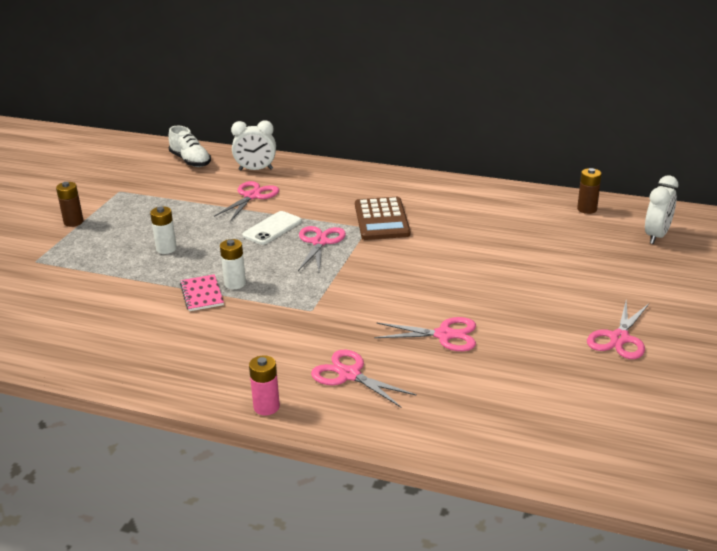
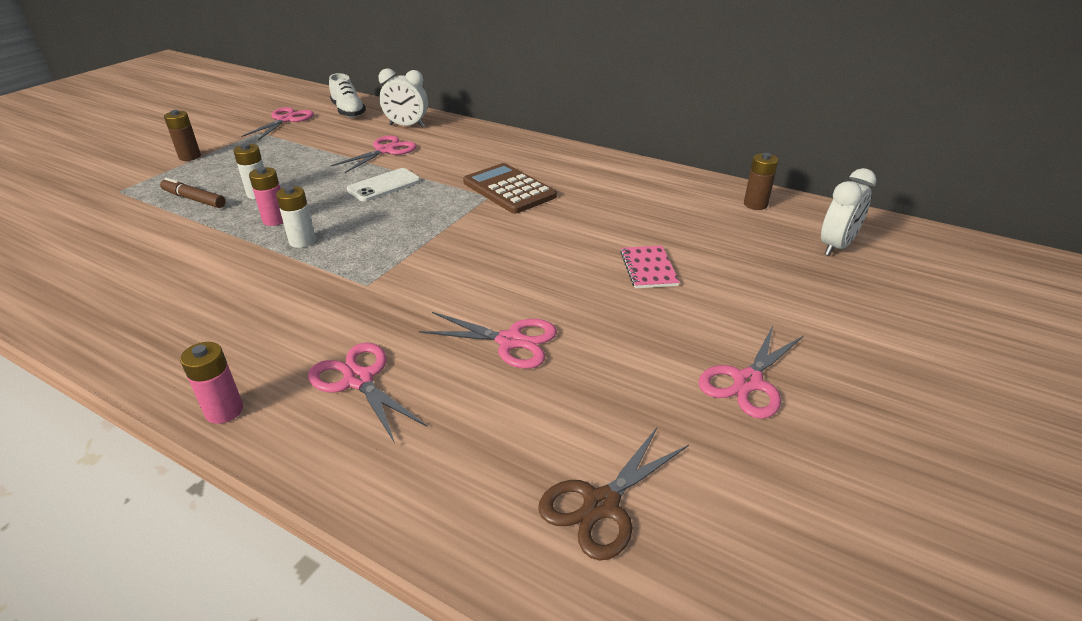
camera: 10 degrees right, 5 degrees up
pink notebook [180,274,224,311] -> pink notebook moved to [620,246,680,289]
pink scissors [298,226,346,271] -> pink scissors moved to [241,107,314,140]
brown calculator [355,197,410,240] -> brown calculator turned 135 degrees clockwise [463,163,557,214]
none -> brown marker [160,178,226,208]
none -> pink battery [249,167,283,226]
none -> brown scissors [538,427,689,561]

